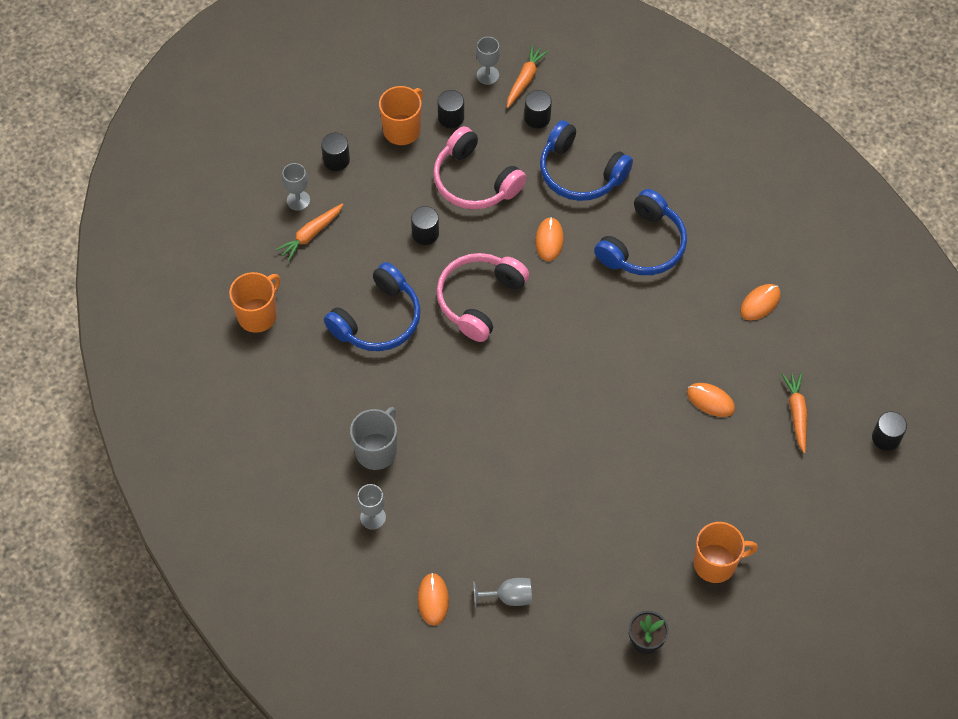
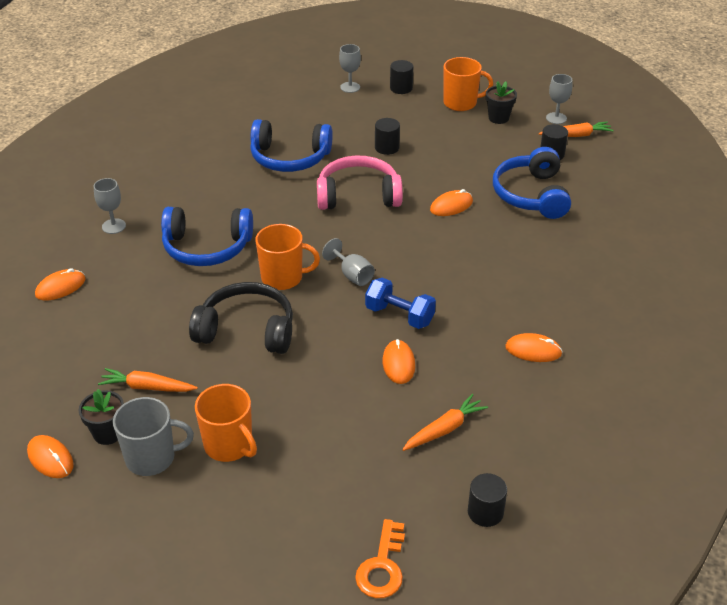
camera: 55 degrees right, 20 degrees down
orange mug [229,272,280,333] -> orange mug moved to [256,224,320,290]
orange carrot [276,203,344,261] -> orange carrot moved to [98,368,198,392]
grey mug [350,407,397,470] -> grey mug moved to [113,397,194,476]
pink headphones [433,126,526,209] -> none
black cylinder [437,90,464,128] -> black flower pot [486,81,517,124]
grey goblet [473,578,532,608] -> grey goblet moved to [322,238,375,286]
blue headphones [594,189,687,275] -> blue headphones moved to [161,207,253,266]
none -> orange mouse [27,435,74,478]
none -> black headphones [189,282,293,354]
none -> orange key [355,519,405,598]
none -> blue dumbbell [365,278,436,329]

